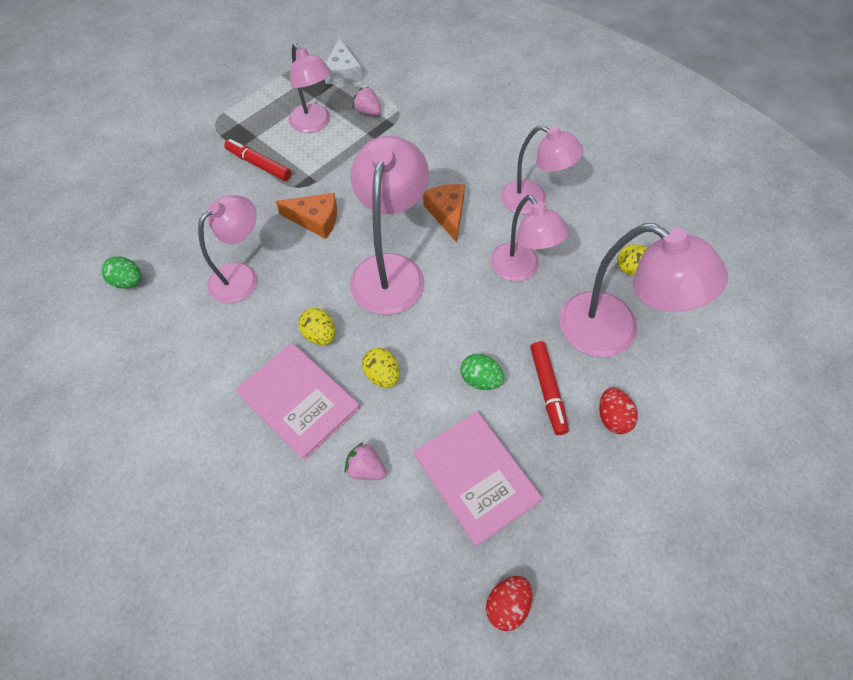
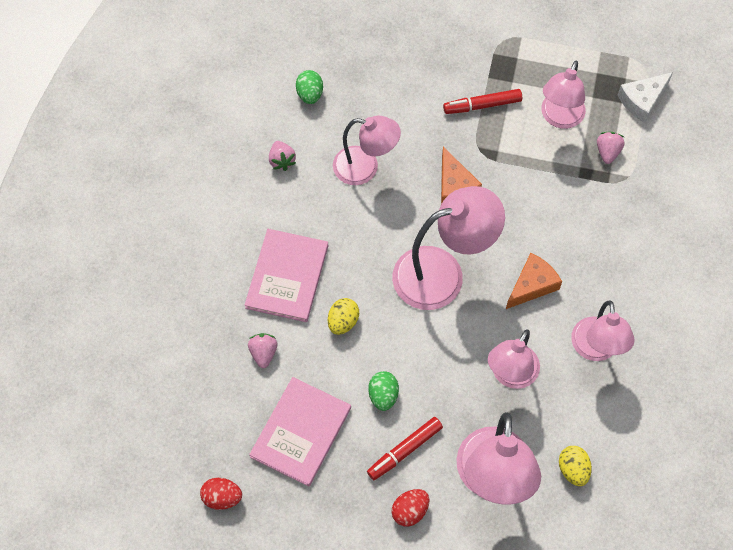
camera: 60 degrees right, 5 degrees up
red marker [224,139,291,181] -> red marker turned 105 degrees counterclockwise [443,89,522,114]
yellow egg [298,308,335,345] -> none
none -> pink strawberry [269,141,296,171]

